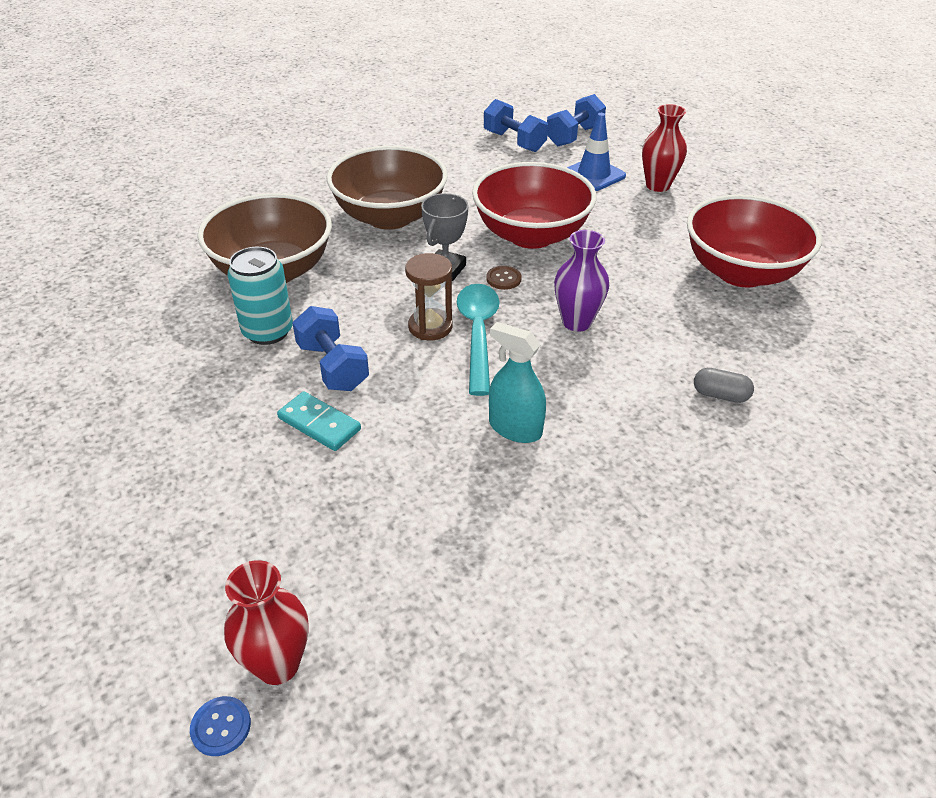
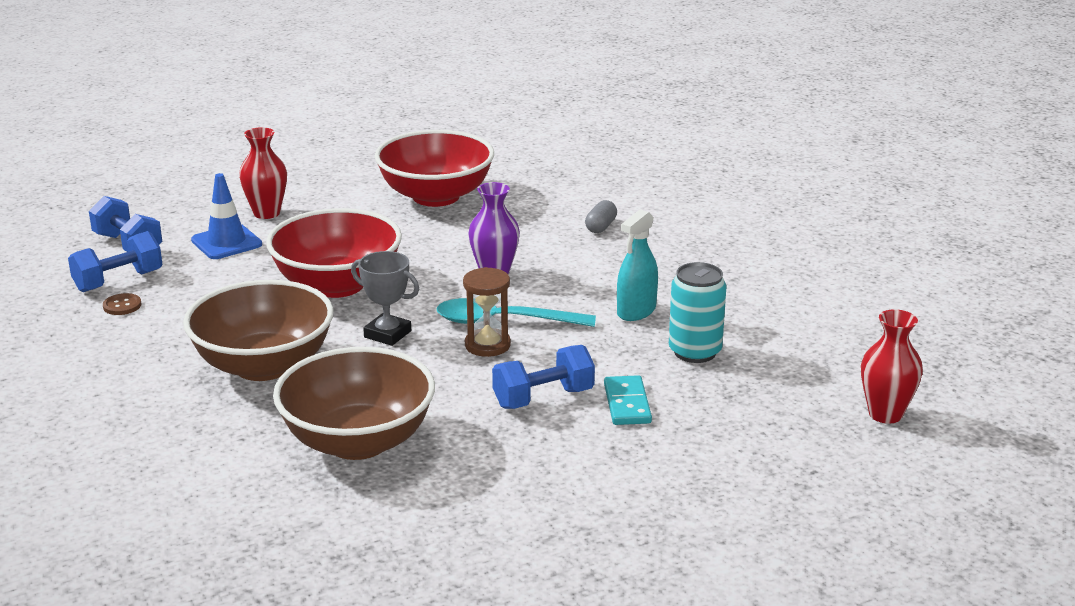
camera: 85 degrees left, 15 degrees down
blue button [190,696,251,756] -> none
turquoise can [228,247,293,345] -> turquoise can moved to [669,262,727,363]
turquoise domino [277,392,361,451] -> turquoise domino turned 45 degrees counterclockwise [604,375,652,425]
brown button [486,266,522,290] -> brown button moved to [103,293,141,315]

